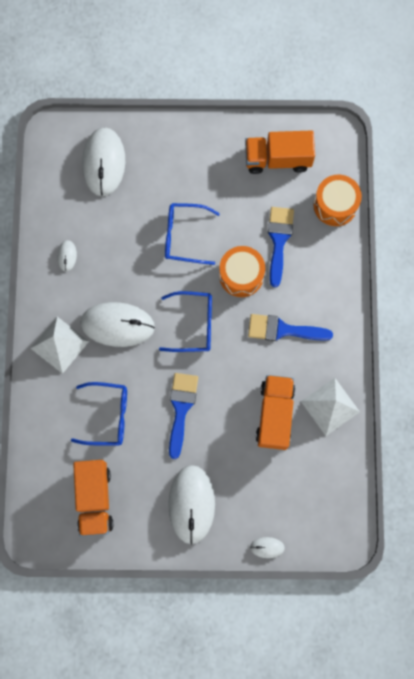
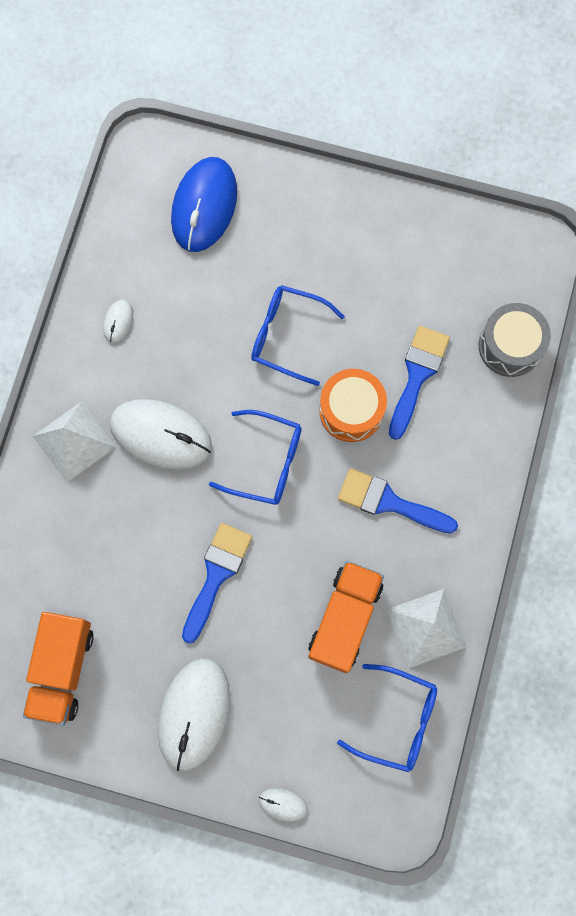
camera: 15 degrees right, 0 degrees up
blue glasses [71,382,127,446] -> blue glasses moved to [337,664,437,772]
white mouse [82,127,125,196] -> blue mouse [171,157,237,252]
orange truck [245,130,315,174] -> none
orange drum [313,175,362,226] -> grey drum [479,303,551,377]

